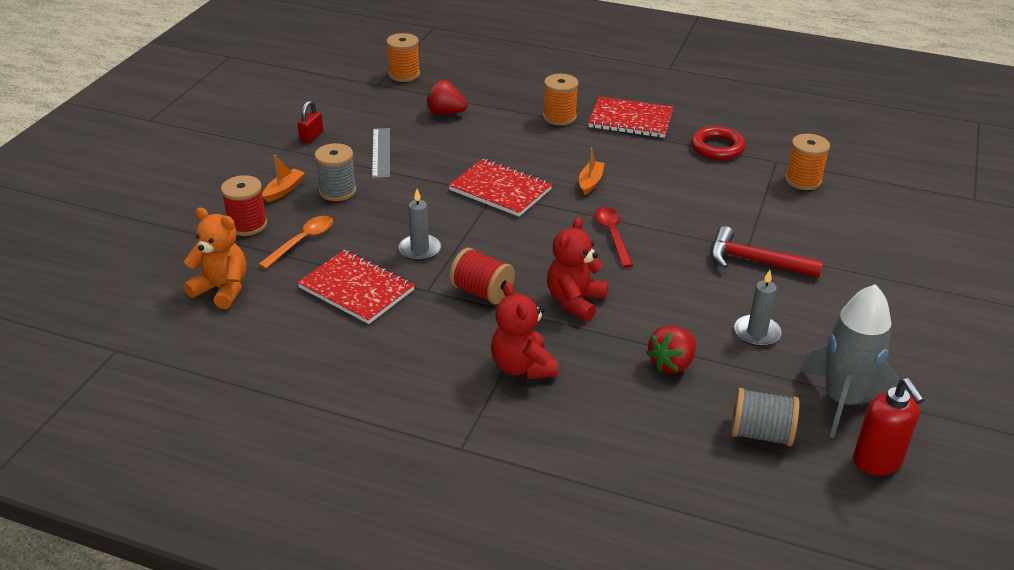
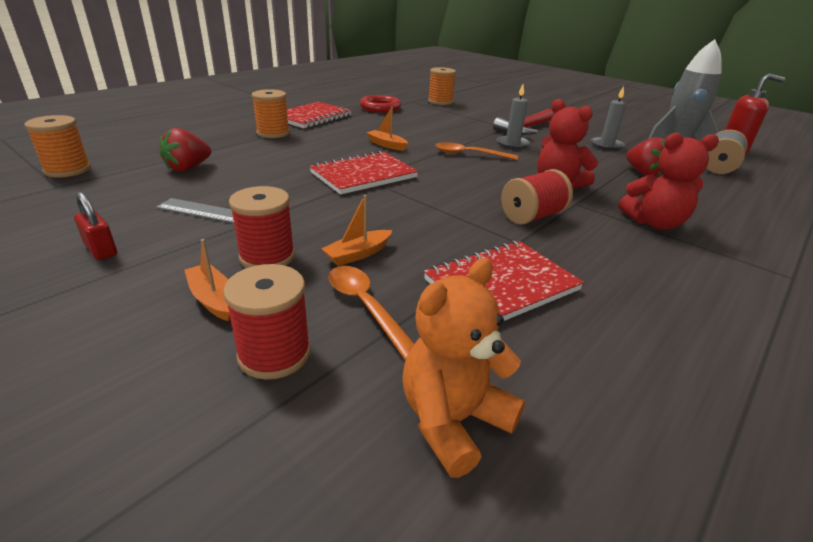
camera: 70 degrees left, 5 degrees down
grey spool [315,143,356,201] -> red spool [229,186,295,268]
grey candle [399,189,441,261] -> grey candle moved to [496,84,530,149]
red spoon [595,207,633,268] -> orange spoon [435,142,518,160]
none -> orange boat [321,195,393,266]

